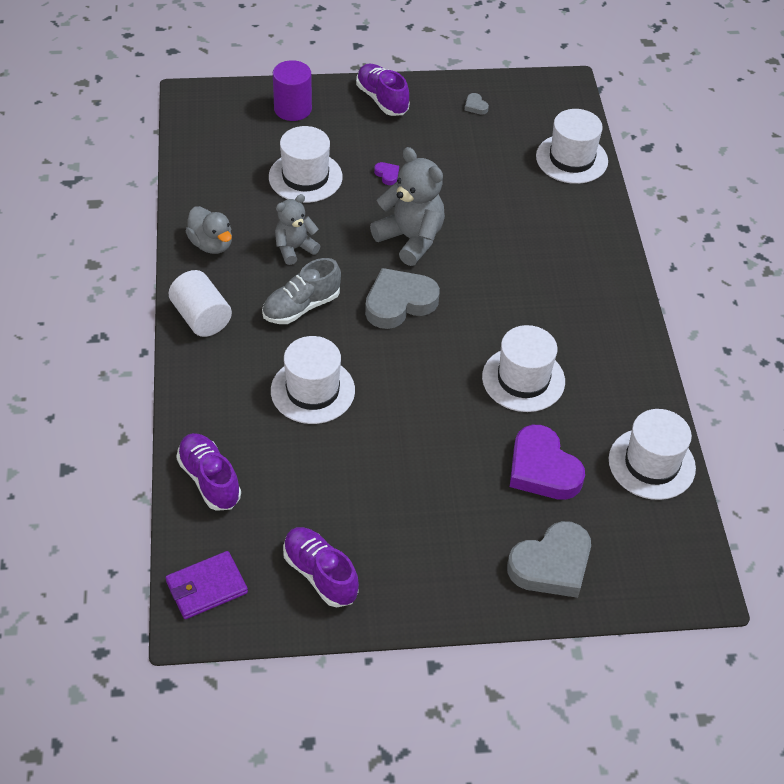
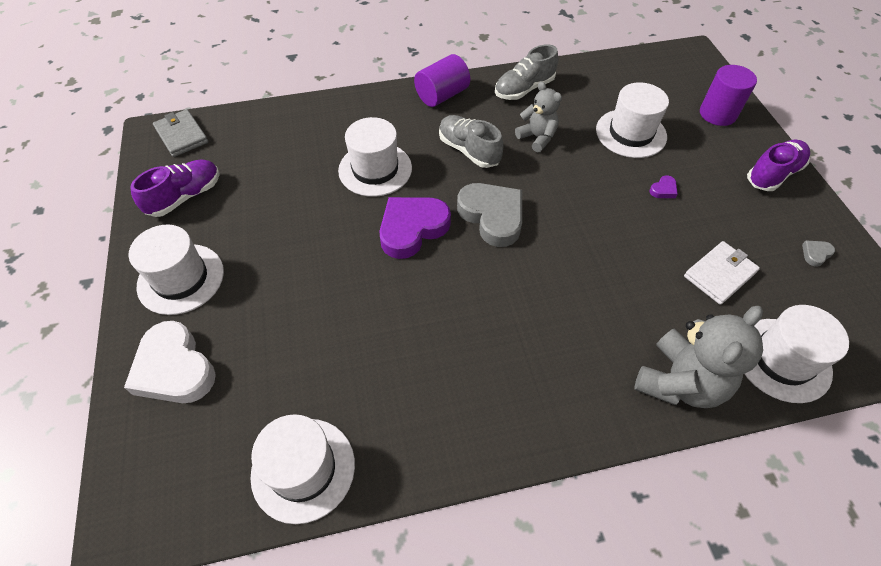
camera: 85 degrees right, 5 degrees up
purple wallet [166,551,248,619] -> grey wallet [153,109,208,157]
white cylinder [168,270,232,337] -> purple cylinder [414,54,470,107]
purple shoe [176,433,241,511] -> none
grey duck [186,206,232,254] -> grey shoe [495,44,558,100]
grey teddy bear [370,147,445,266] -> grey teddy bear moved to [635,306,763,408]
white hat [482,325,565,412] -> white hat moved to [129,225,224,315]
grey heart [507,521,591,598] -> white heart [124,321,216,403]
purple heart [510,425,585,500] -> purple heart moved to [380,197,451,259]
none -> white wallet [684,241,760,305]

